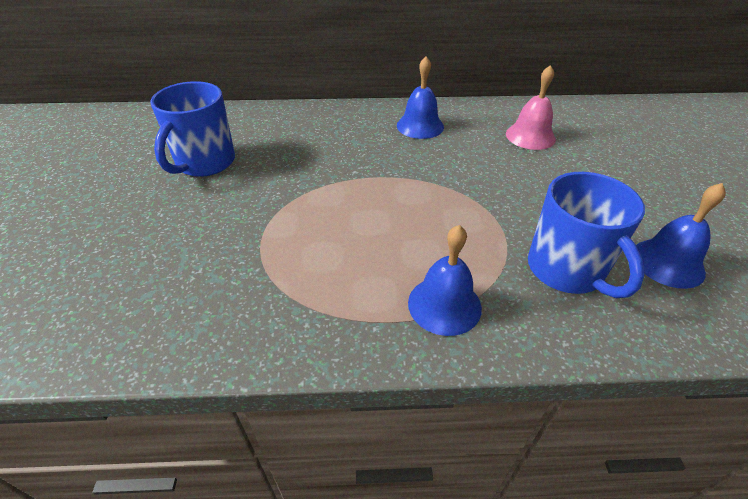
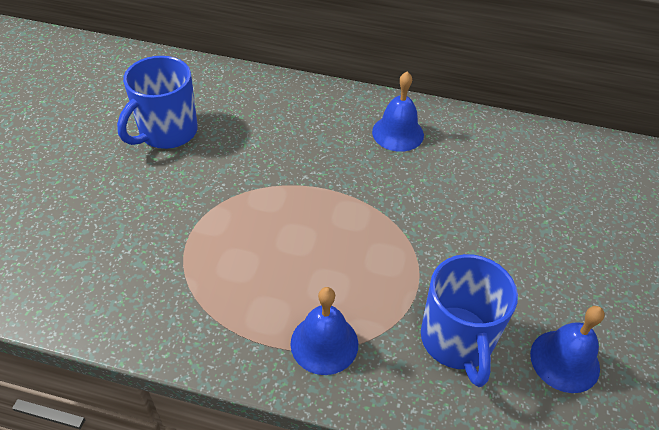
camera: 15 degrees right, 5 degrees up
pink bell [506,65,556,150] -> none

